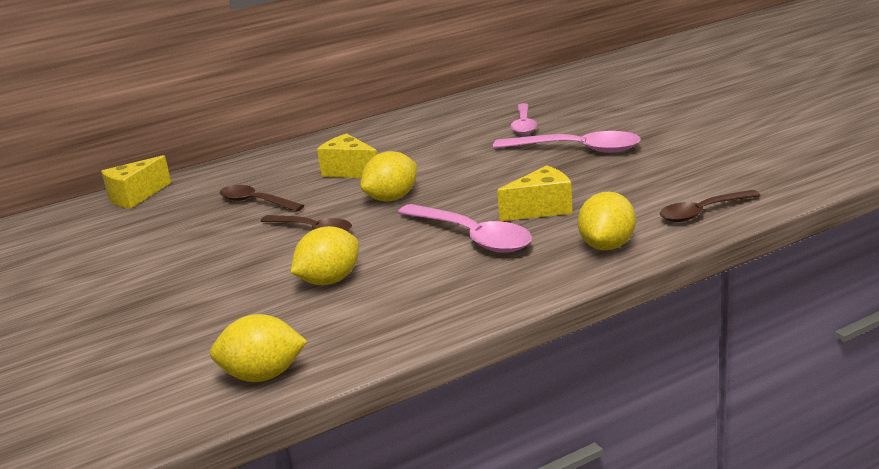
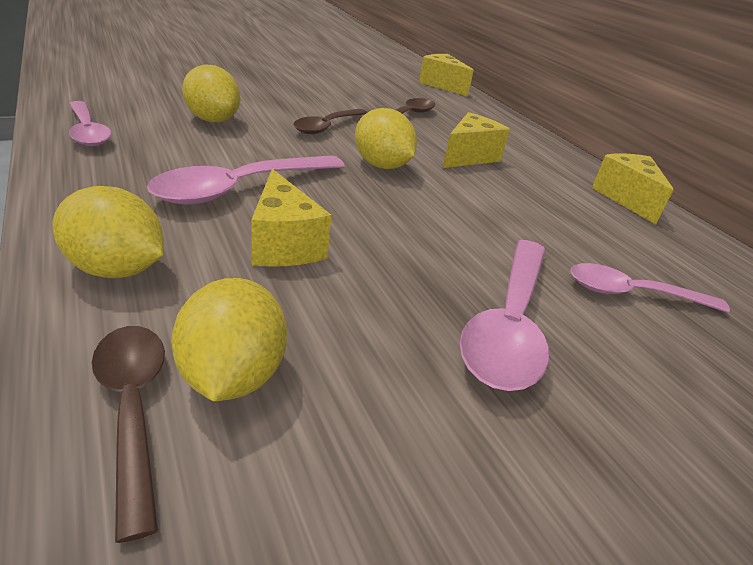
camera: 85 degrees right, 10 degrees up
yellow lemon [210,314,307,382] -> yellow lemon moved to [172,278,287,401]
none -> pink spoon [69,101,112,146]
none -> yellow cheese [592,153,673,224]

